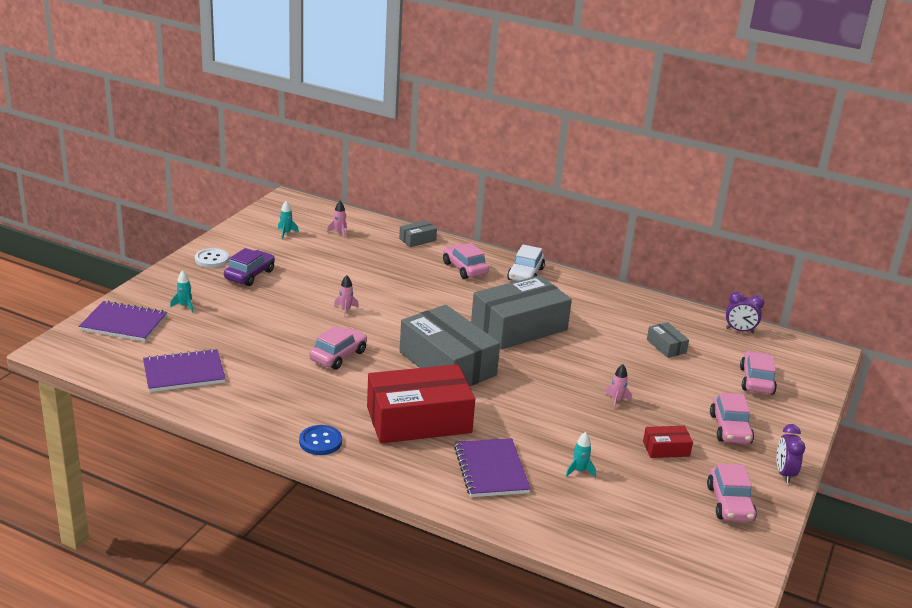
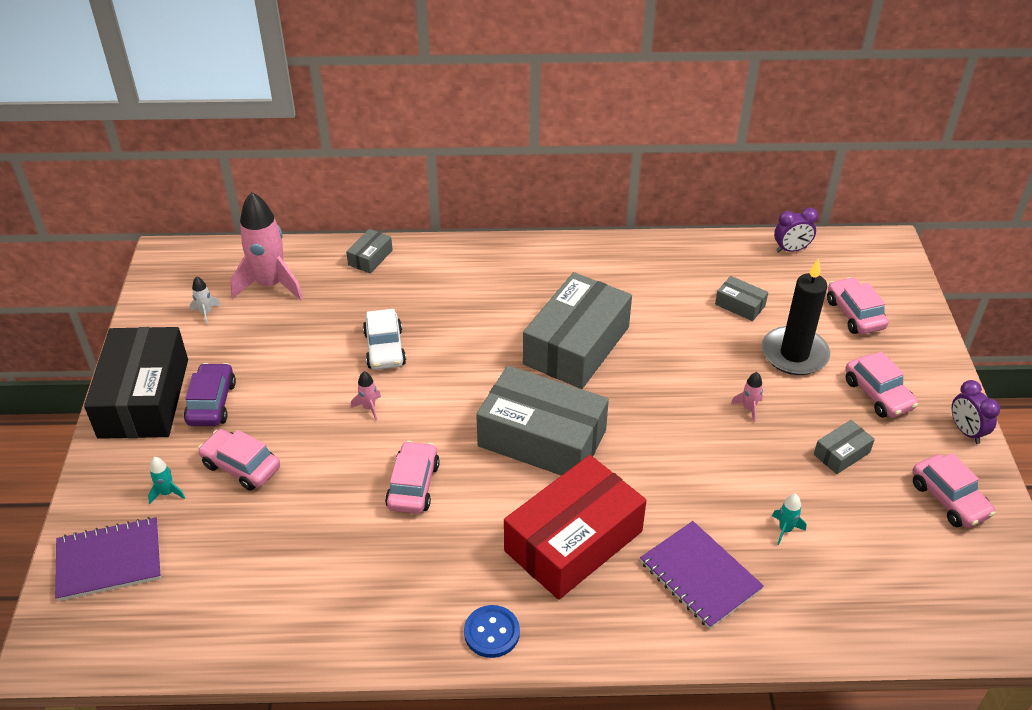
camera: 25 degrees left, 15 degrees up
purple notebook [143,349,226,392] -> none
white button [195,248,229,268] -> black box [84,327,188,439]
turquoise rocket [278,201,299,239] -> white rocket [190,276,221,325]
pink rocket [327,201,347,238] -> pink rocket [230,192,303,300], size x2.42
pink car [443,243,489,279] -> pink car moved to [198,429,280,491]
white car [507,245,545,281] -> white car moved to [363,309,406,370]
red box [643,426,693,458] -> grey box [814,420,875,474]
none -> black candle [762,258,830,375]

